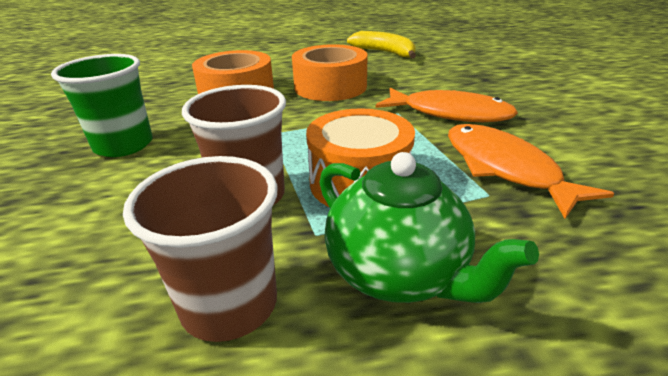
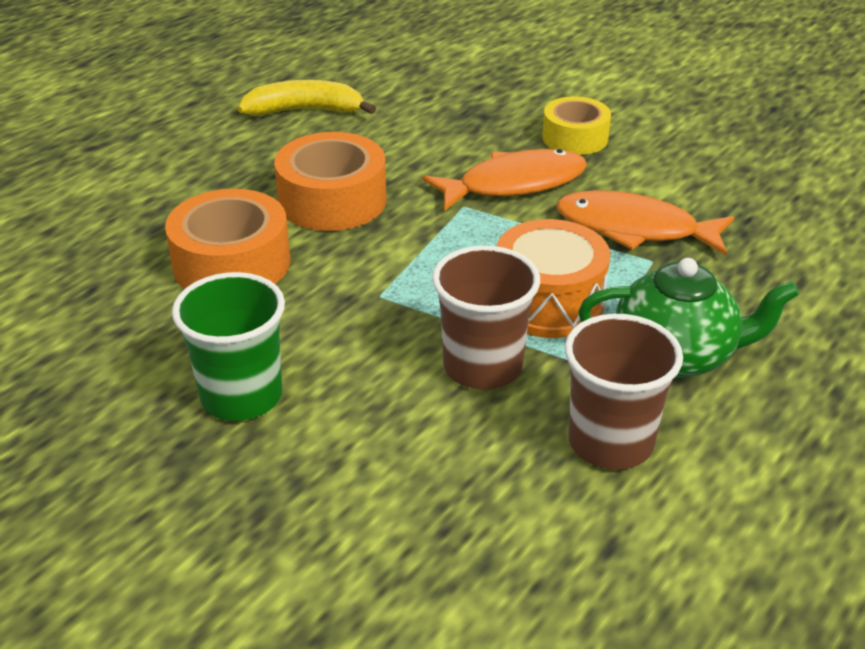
camera: 45 degrees left, 5 degrees up
none -> yellow tape [542,96,611,155]

